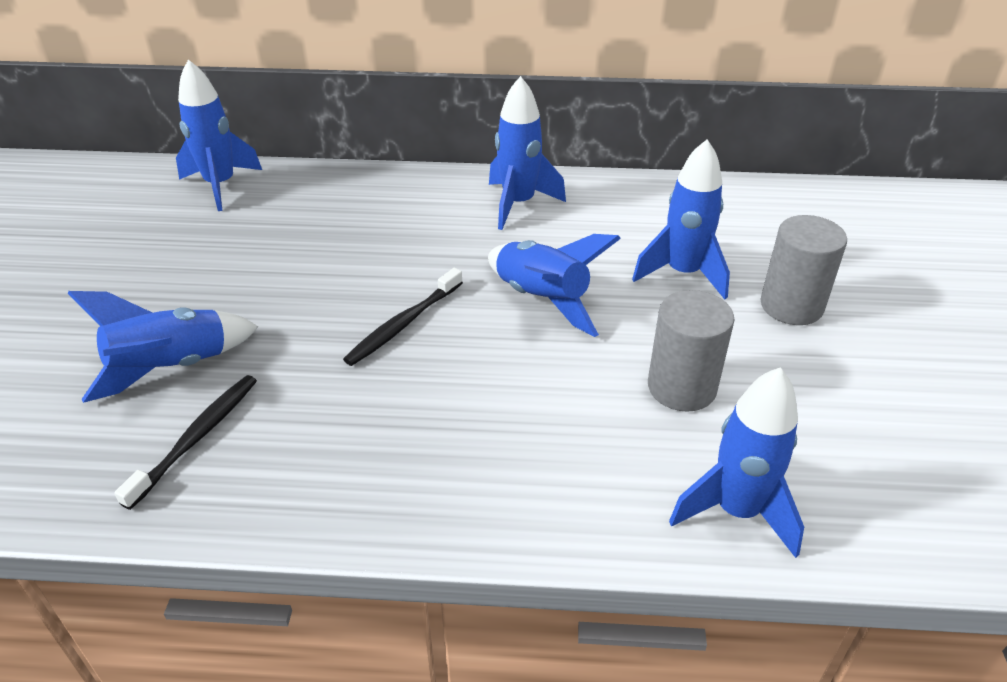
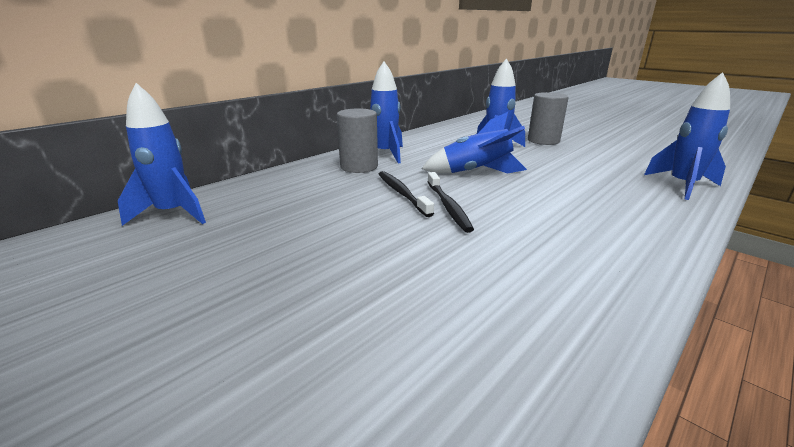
camera: 50 degrees left, 15 degrees down
blue rocket [68,291,259,403] -> none
black toothbrush [114,375,257,510] -> black toothbrush moved to [379,171,434,217]
grey cylinder [648,290,734,412] -> grey cylinder moved to [337,108,378,173]

